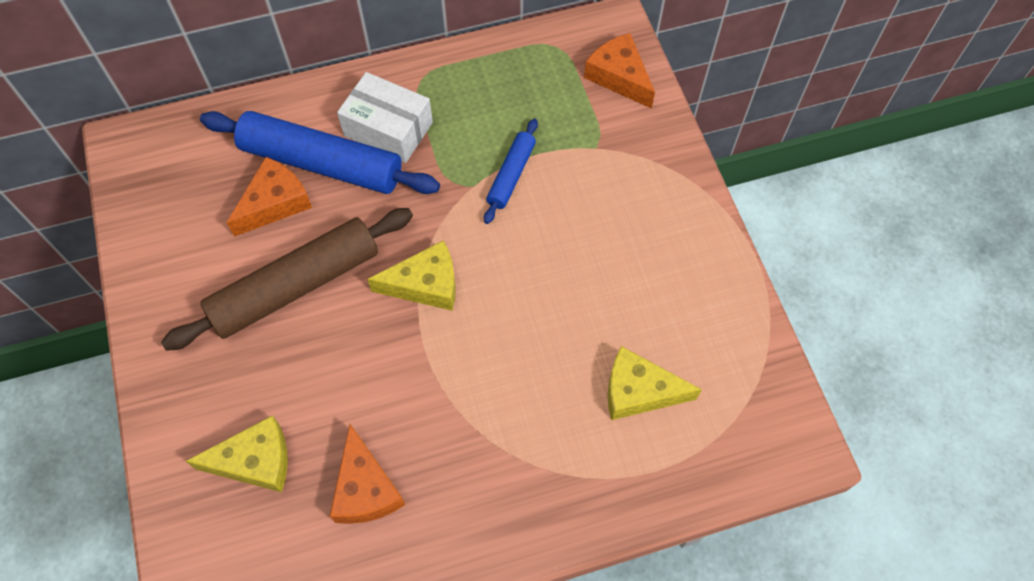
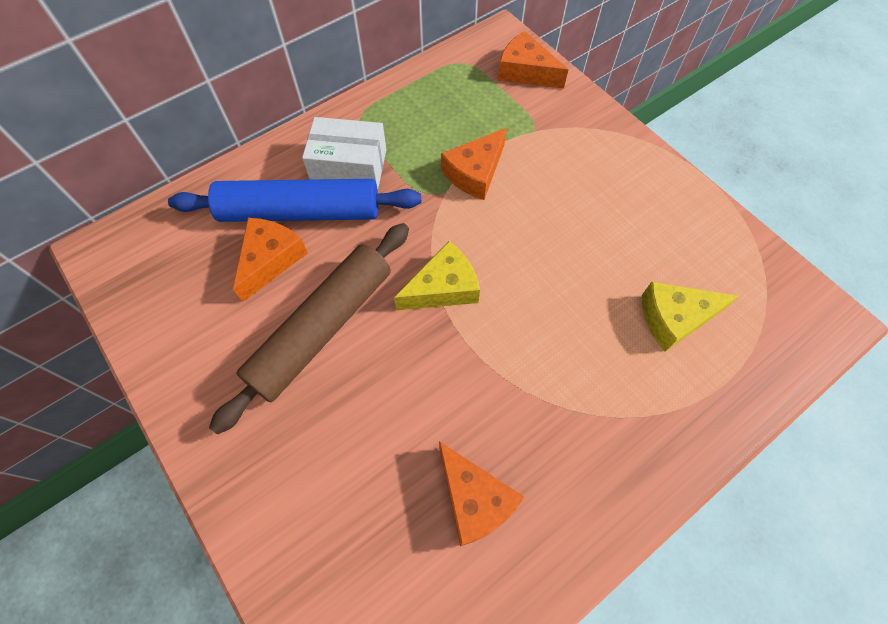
camera: 20 degrees left, 0 degrees up
yellow cheese [186,415,288,492] -> none
blue rolling pin [484,118,538,224] -> orange cheese [441,128,507,200]

